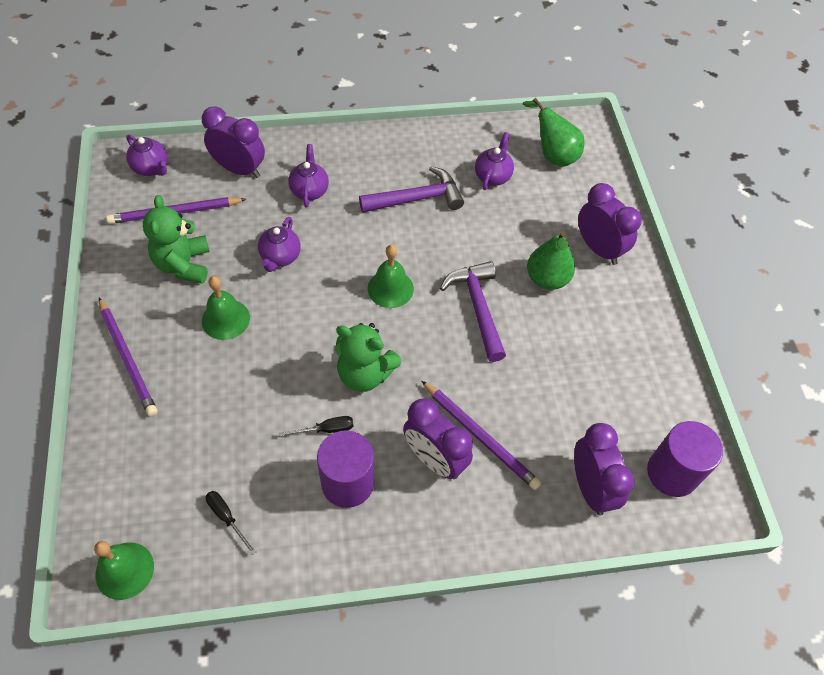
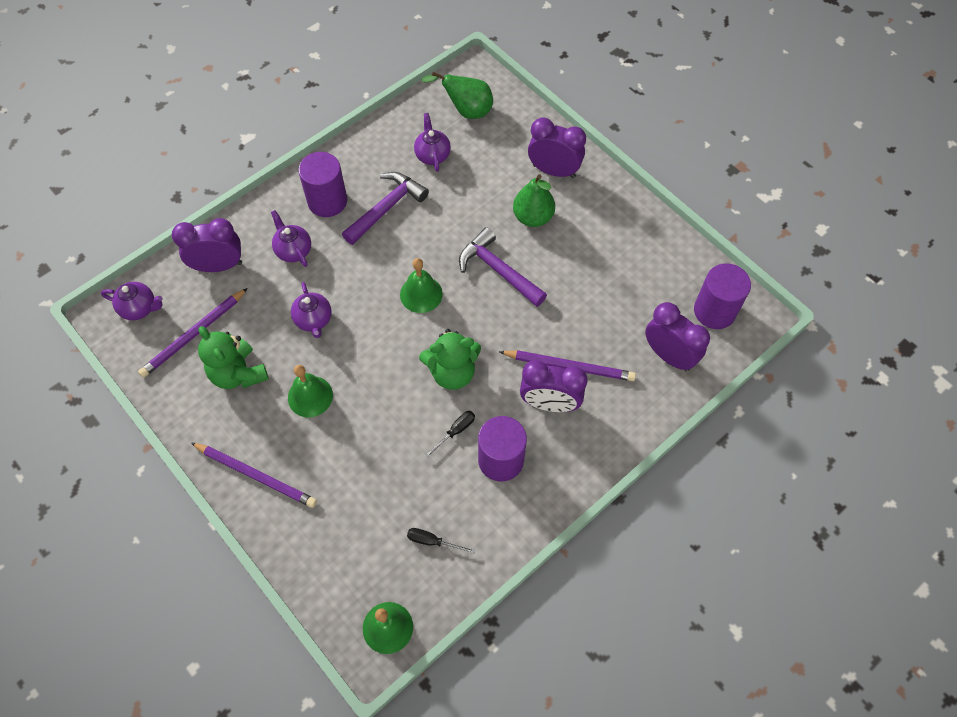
camera: 30 degrees left, 5 degrees up
none -> purple cylinder [298,152,347,217]

